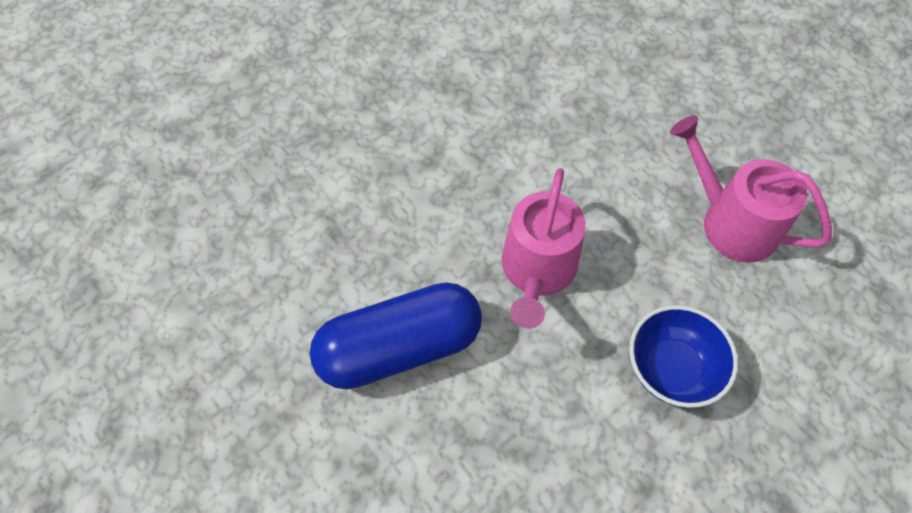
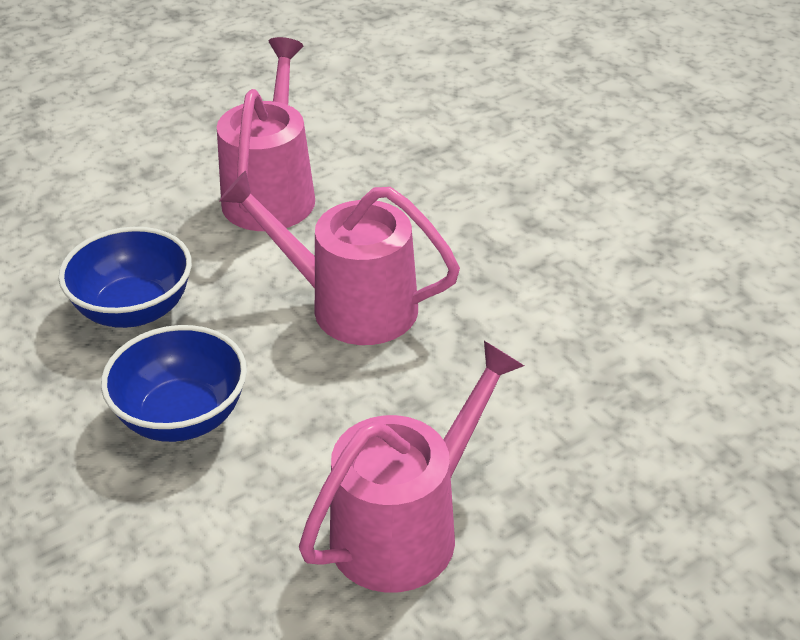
camera: 95 degrees right, 20 degrees down
blue capsule [310,283,482,389] -> pink watering can [217,37,315,231]
none -> blue bowl [59,227,192,328]

